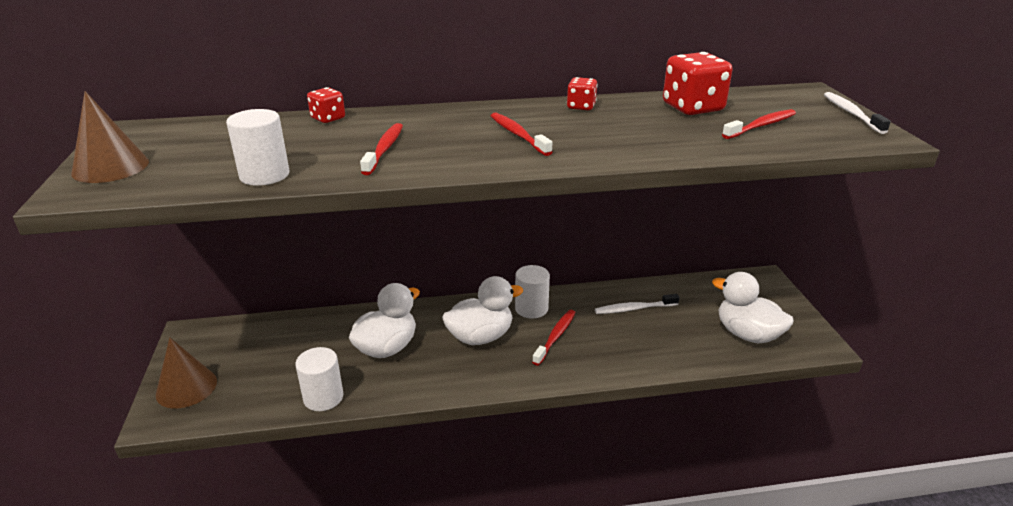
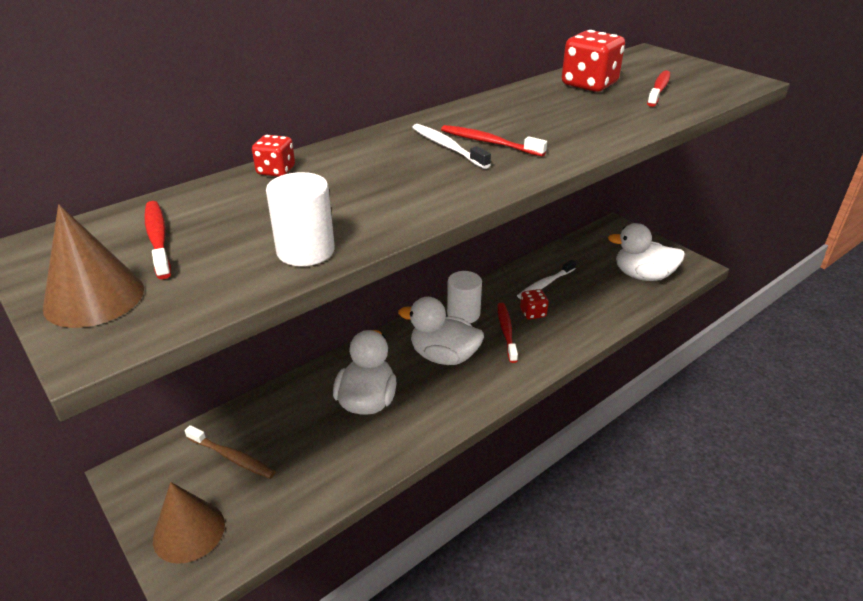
camera: 30 degrees left, 5 degrees up
white cylinder [295,347,343,411] -> none
red toothbrush [360,123,403,175] -> red toothbrush moved to [144,201,171,279]
white duck [442,276,523,345] -> white duck turned 105 degrees counterclockwise [398,297,484,365]
red dice [567,77,598,110] -> red dice moved to [520,289,549,320]
white toothbrush [824,92,891,134] -> white toothbrush moved to [412,124,491,169]
none -> brown toothbrush [185,425,275,479]

